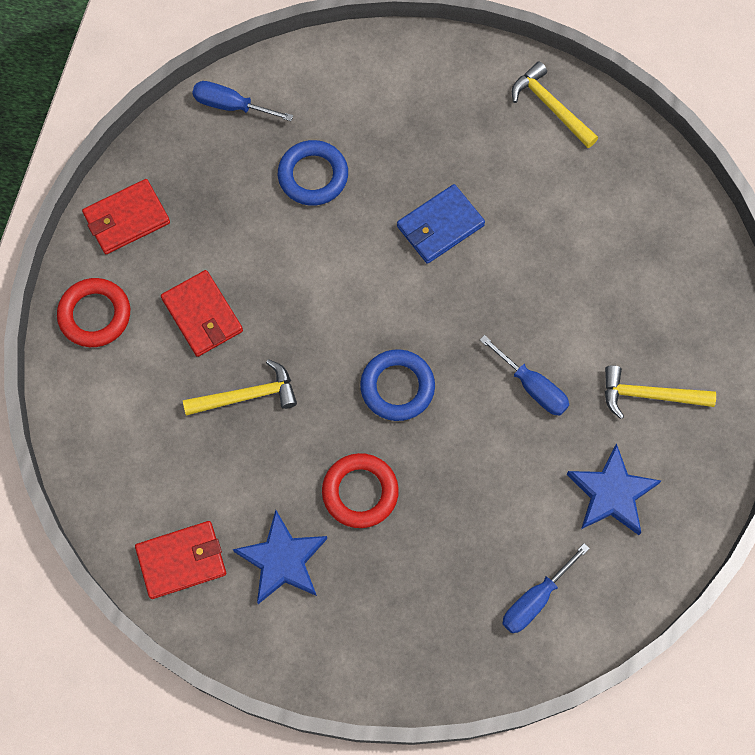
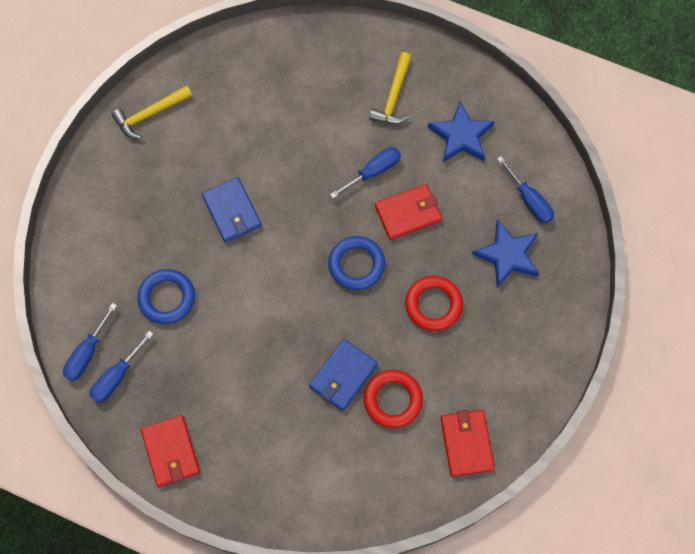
camera: 80 degrees left, 0 degrees up
red ring [57,278,130,347] -> red ring moved to [364,370,423,428]
red wallet [161,270,243,357] -> red wallet moved to [375,184,442,240]
yellow hammer [183,359,297,416] -> blue wallet [309,339,378,411]
blue star [233,510,327,604] -> blue star moved to [472,220,539,287]
none -> blue screwdriver [89,330,153,403]

